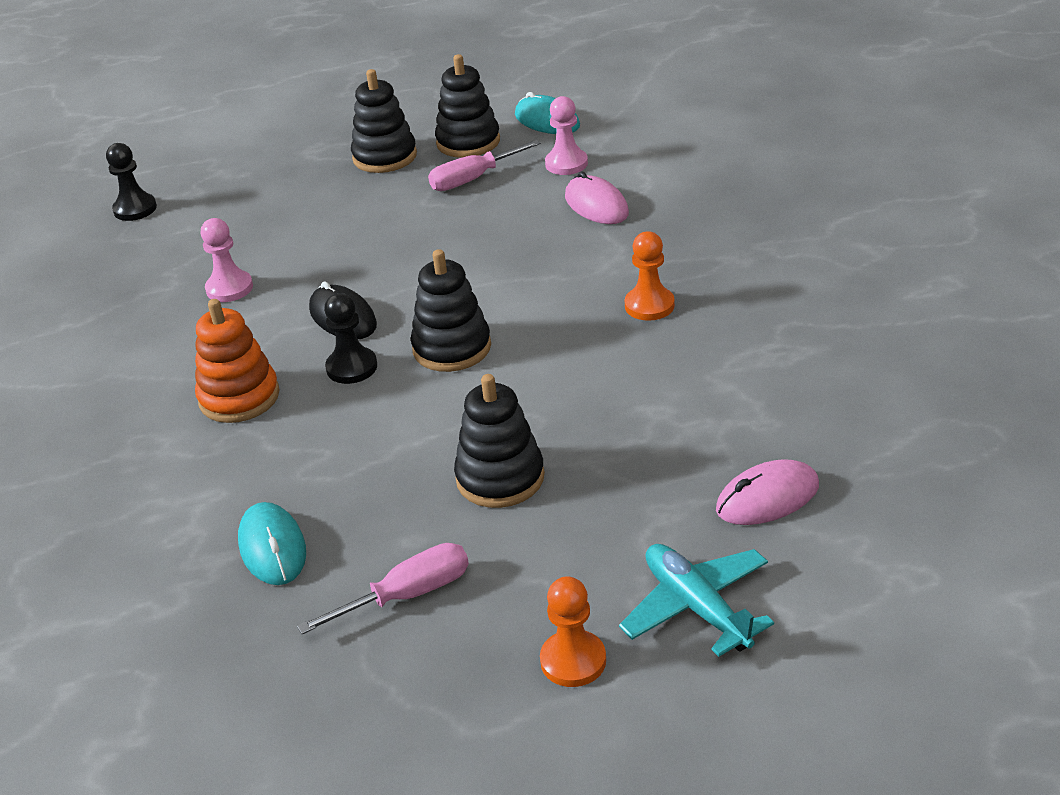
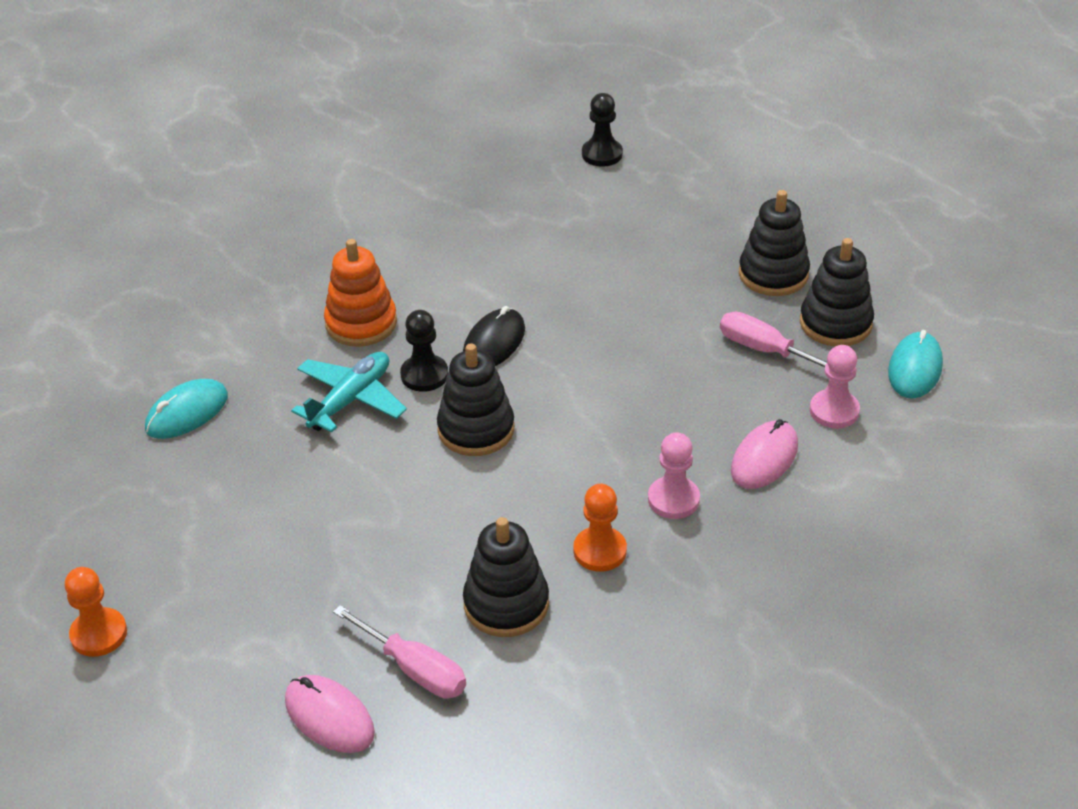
camera: 65 degrees right, 5 degrees up
pink pawn [201,218,253,302] -> pink pawn moved to [648,432,700,519]
pink screwdriver [297,543,469,634] -> pink screwdriver moved to [333,605,466,698]
black stacking toy [454,374,545,508] -> black stacking toy moved to [463,517,549,637]
turquoise plane [619,544,774,657] -> turquoise plane moved to [291,352,407,433]

